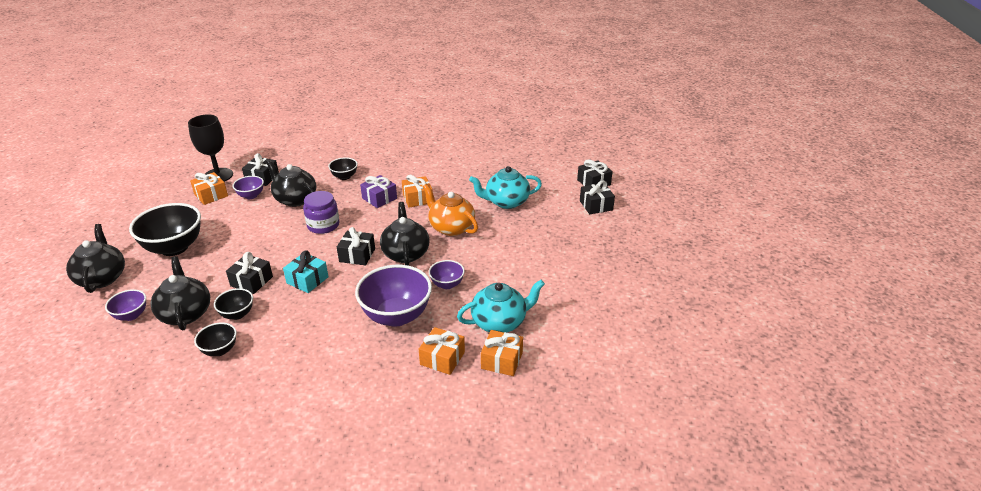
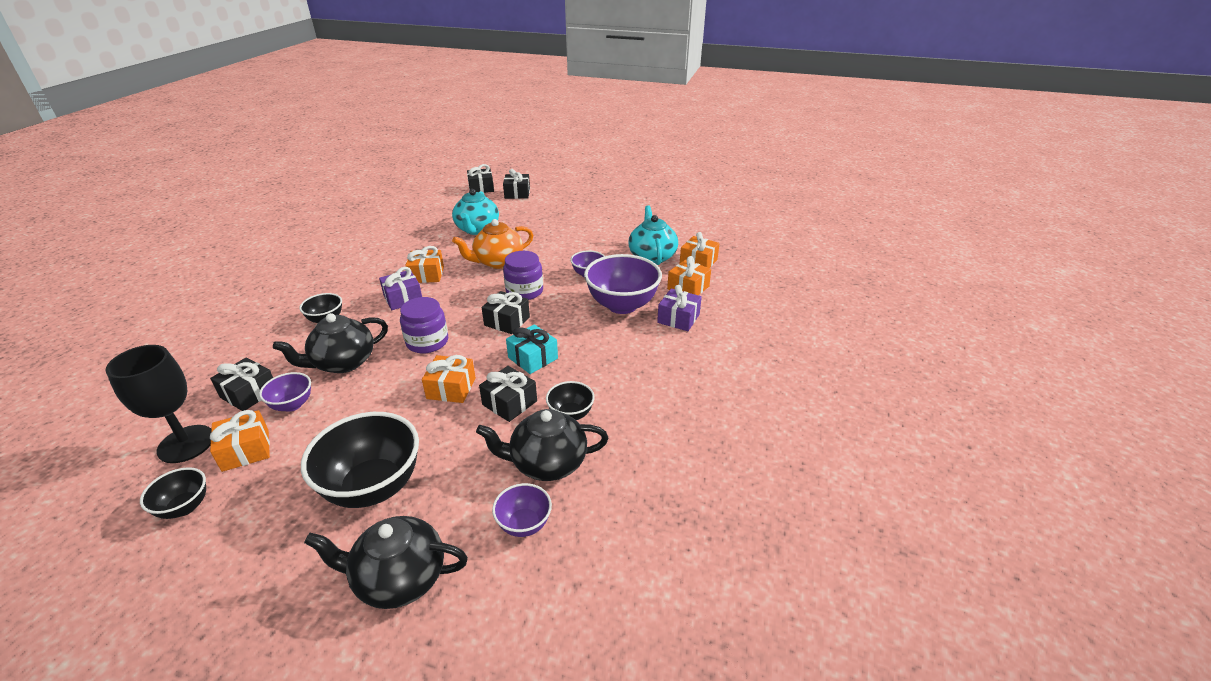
camera: 75 degrees left, 0 degrees up
black bowl [194,323,237,356] -> black bowl moved to [140,467,206,519]
black teapot [380,202,430,266] -> purple jar [503,251,543,300]
none -> orange gift [422,355,476,403]
none -> purple gift [657,285,702,331]

